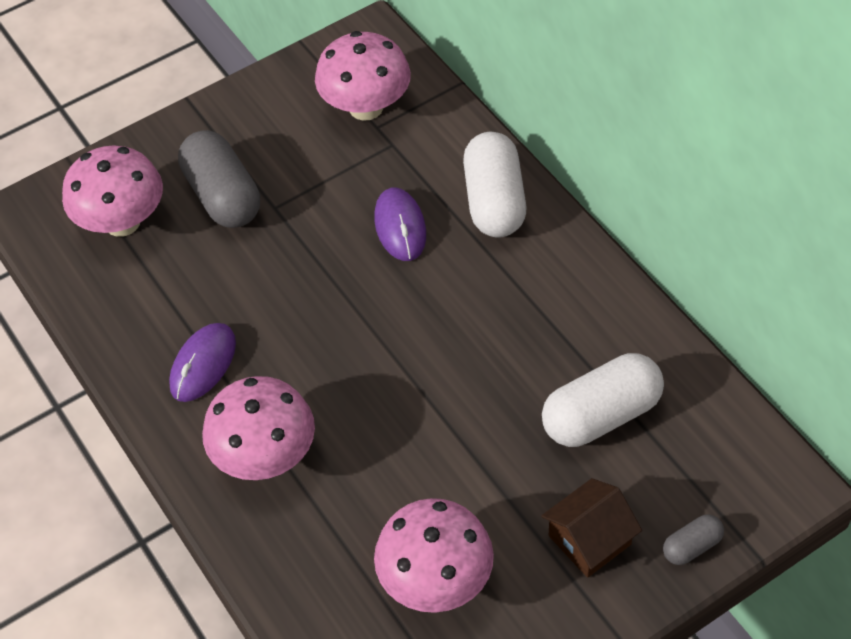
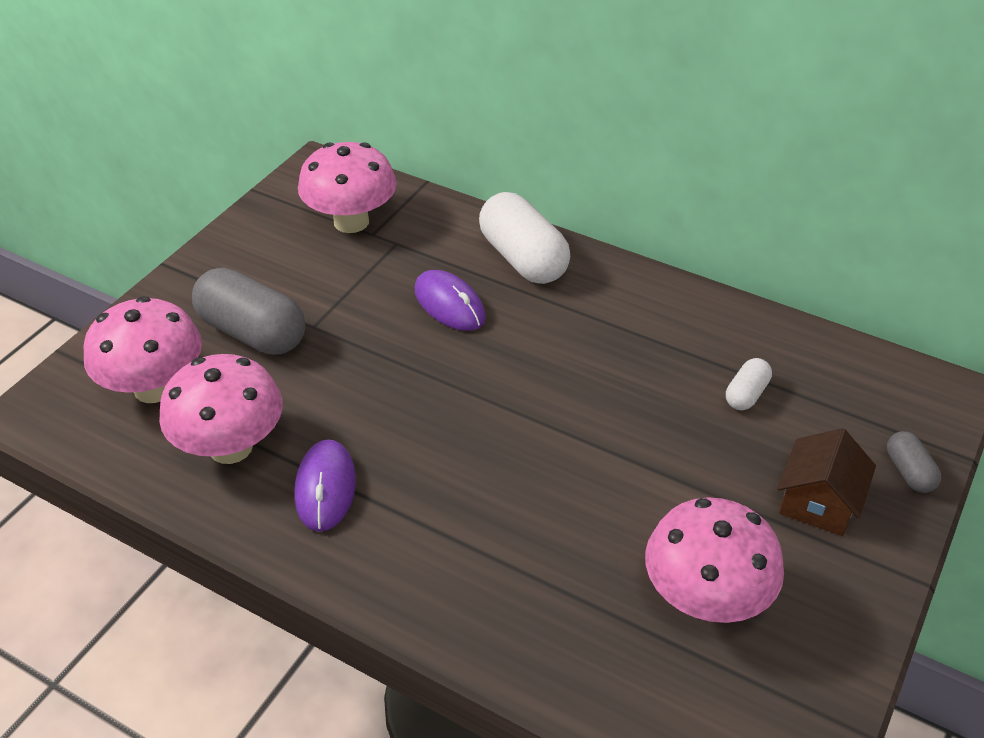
camera: 30 degrees left, 10 degrees down
pink mushroom [202,376,315,480] -> pink mushroom moved to [159,354,283,464]
white capsule [542,353,664,447] -> white capsule [726,358,772,410], size x0.49
grey capsule [663,514,724,565] -> grey capsule turned 45 degrees counterclockwise [887,431,941,493]

